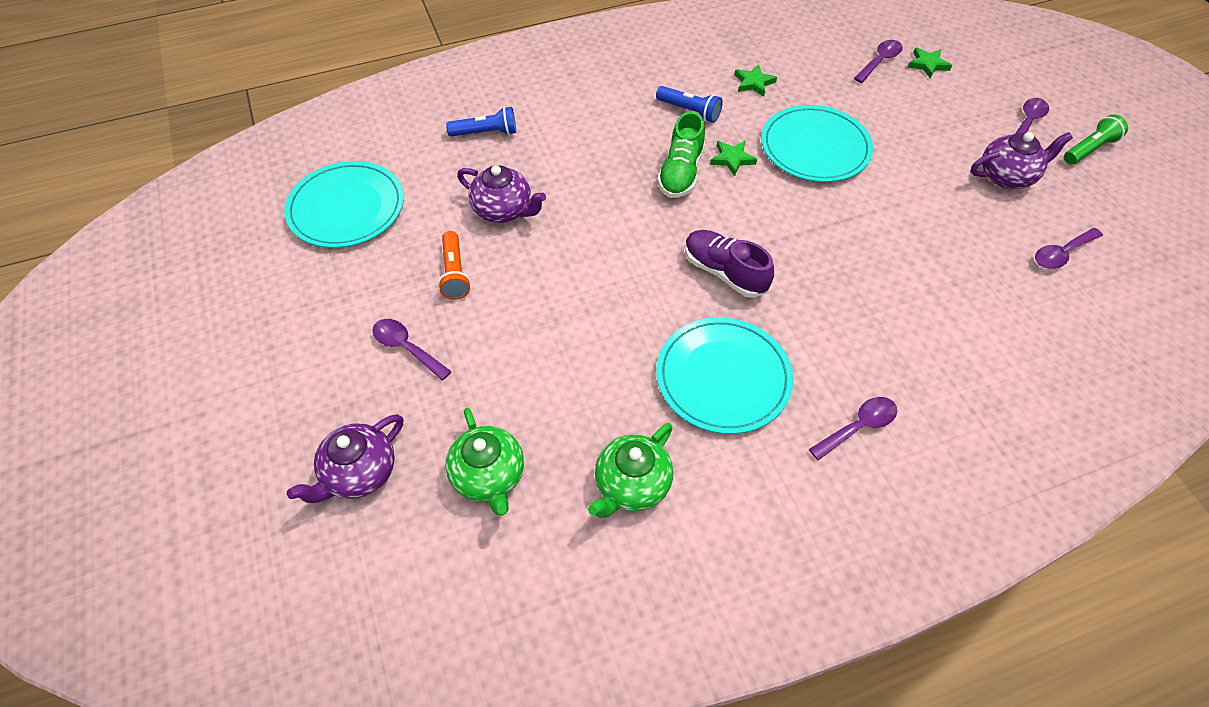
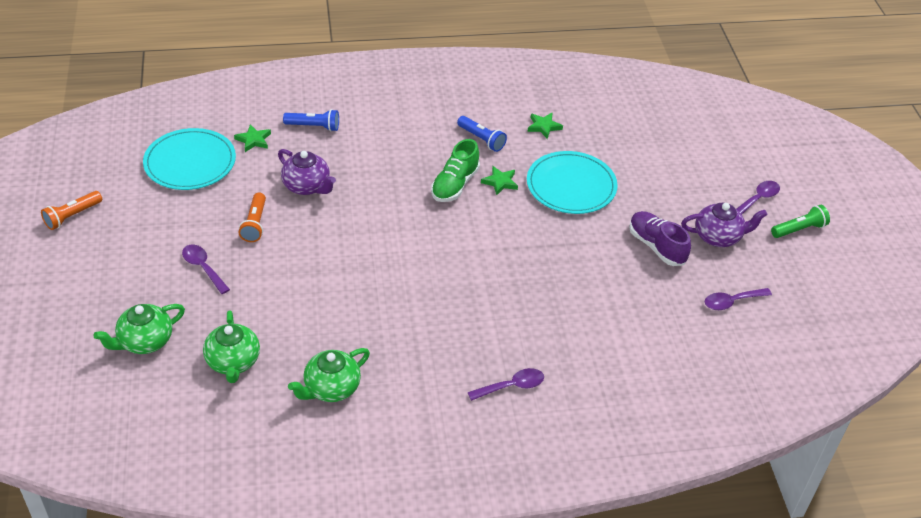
camera: 10 degrees right, 10 degrees down
purple teapot [287,414,403,503] -> green teapot [94,304,185,354]
turquoise plate [657,317,793,434] -> none
purple shoe [685,230,774,298] -> purple shoe moved to [629,211,691,266]
purple spoon [854,40,903,83] -> none
green star [907,47,952,79] -> green star moved to [234,124,271,152]
none -> orange flashlight [41,191,102,230]

